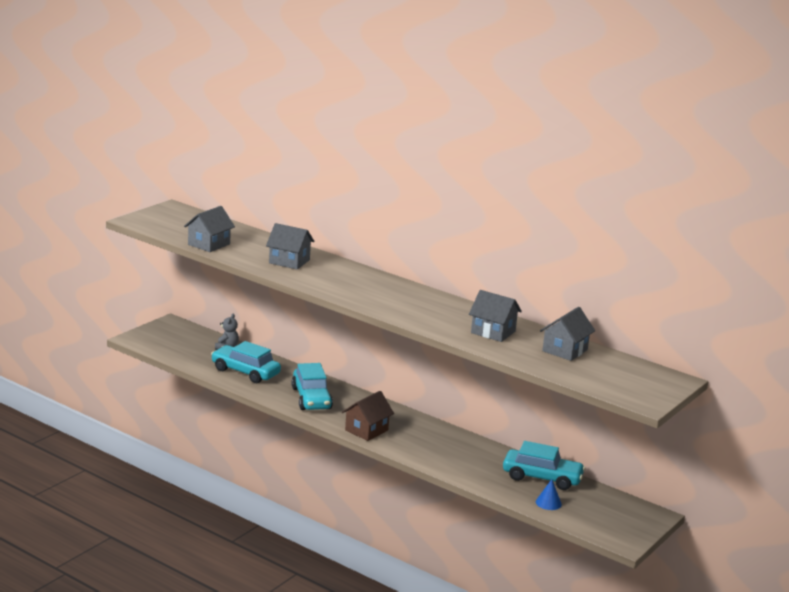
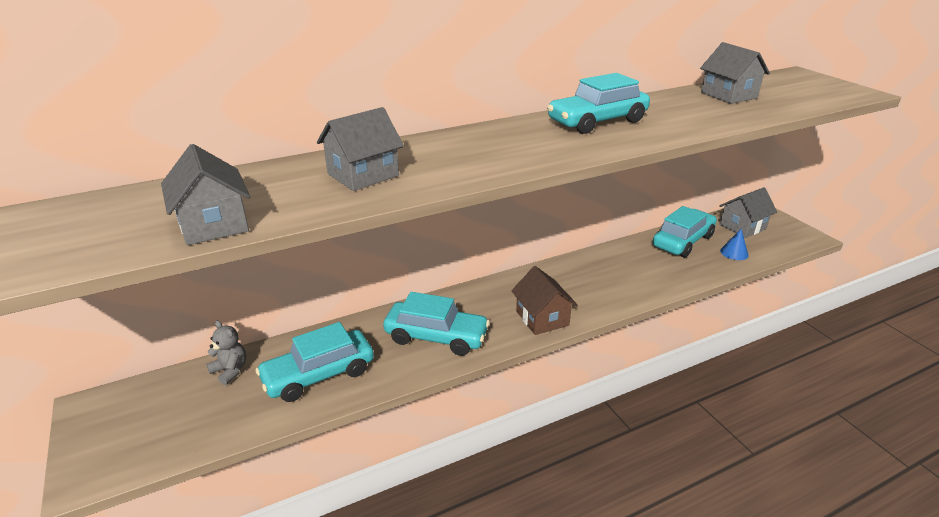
camera: 60 degrees left, 10 degrees up
grey house [469,290,522,342] -> grey house moved to [719,187,777,238]
none -> turquoise car [547,73,650,134]

